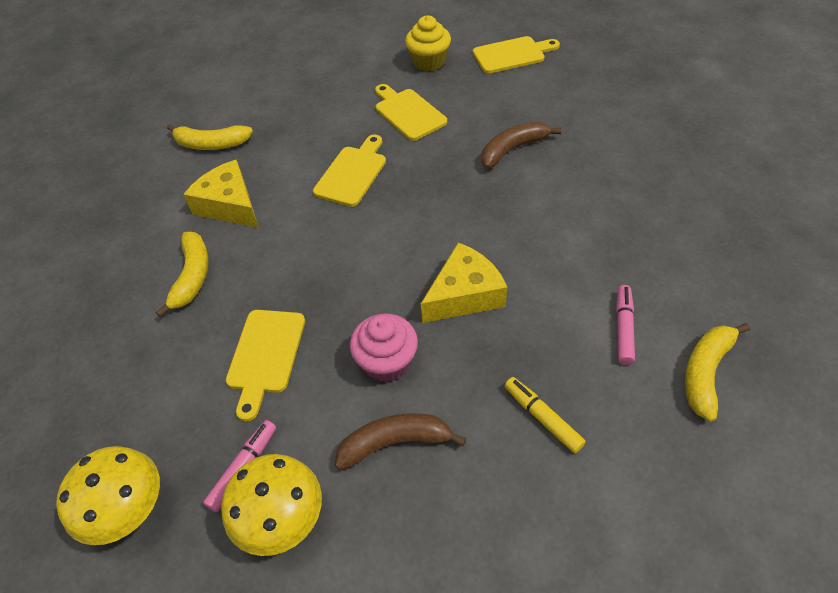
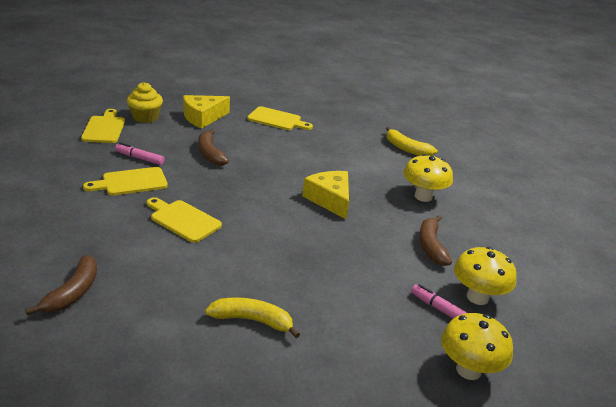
camera: 85 degrees left, 20 degrees down
yellow banana [167,124,253,150] -> brown banana [25,255,97,315]
yellow cheese [183,160,259,228] -> yellow cheese moved to [183,95,230,129]
yellow cutting board [226,310,305,421] -> yellow cutting board moved to [247,106,313,130]
pink cupcake [350,314,418,382] -> none
yellow cupcake [405,15,451,71] -> yellow cupcake moved to [127,82,163,123]
yellow marker [505,377,586,453] -> yellow mushroom [403,154,453,202]
pink marker [616,285,635,365] -> pink marker moved to [115,142,164,165]

